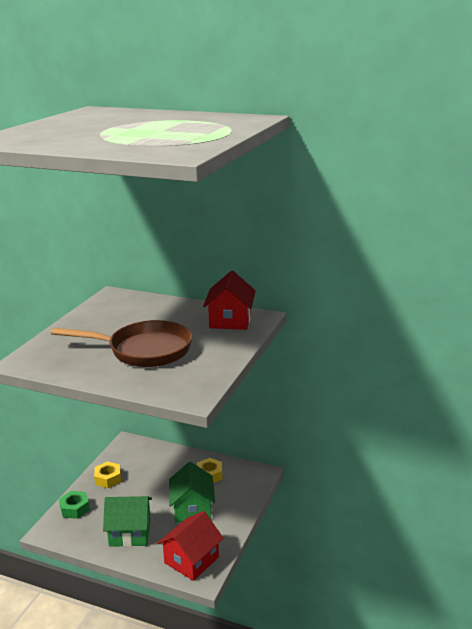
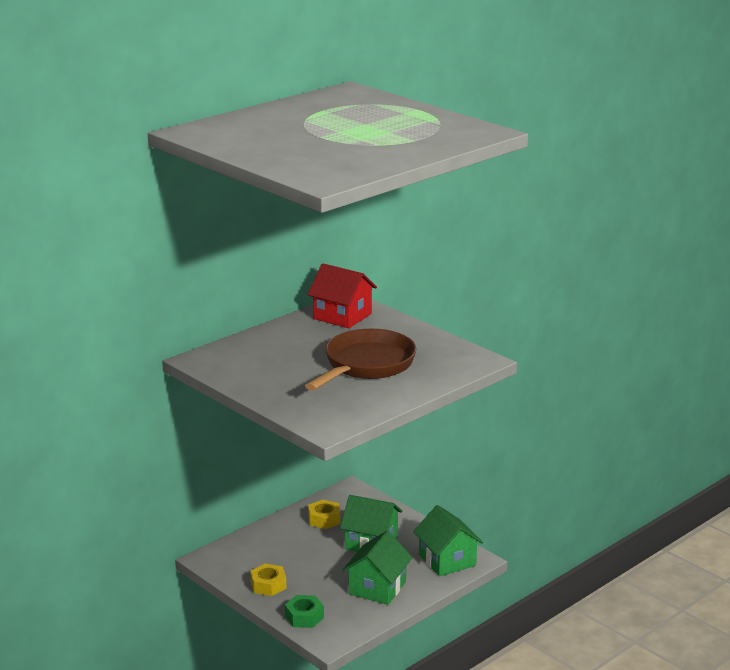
camera: 65 degrees left, 0 degrees up
red house [157,511,224,581] -> green house [413,505,483,576]

